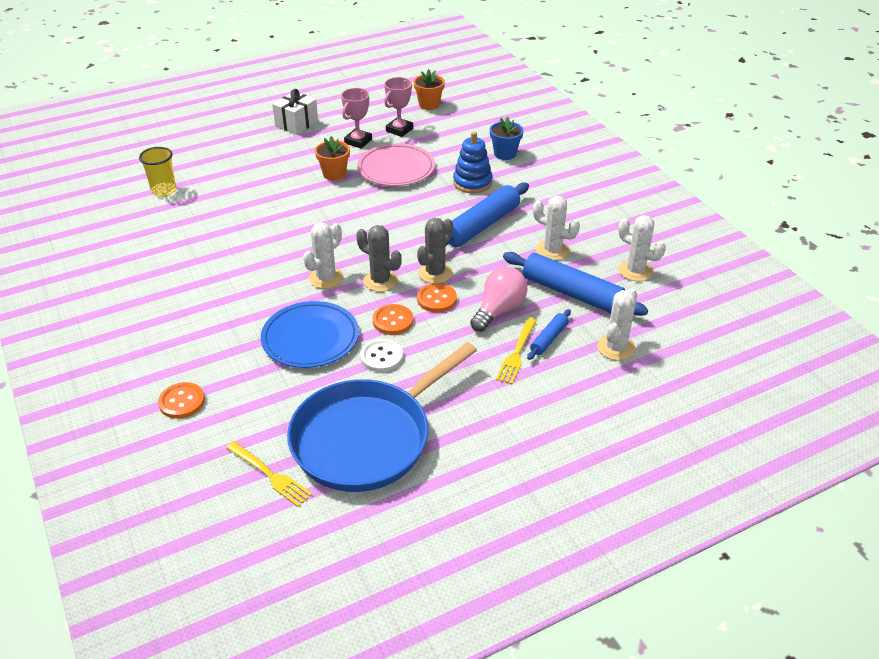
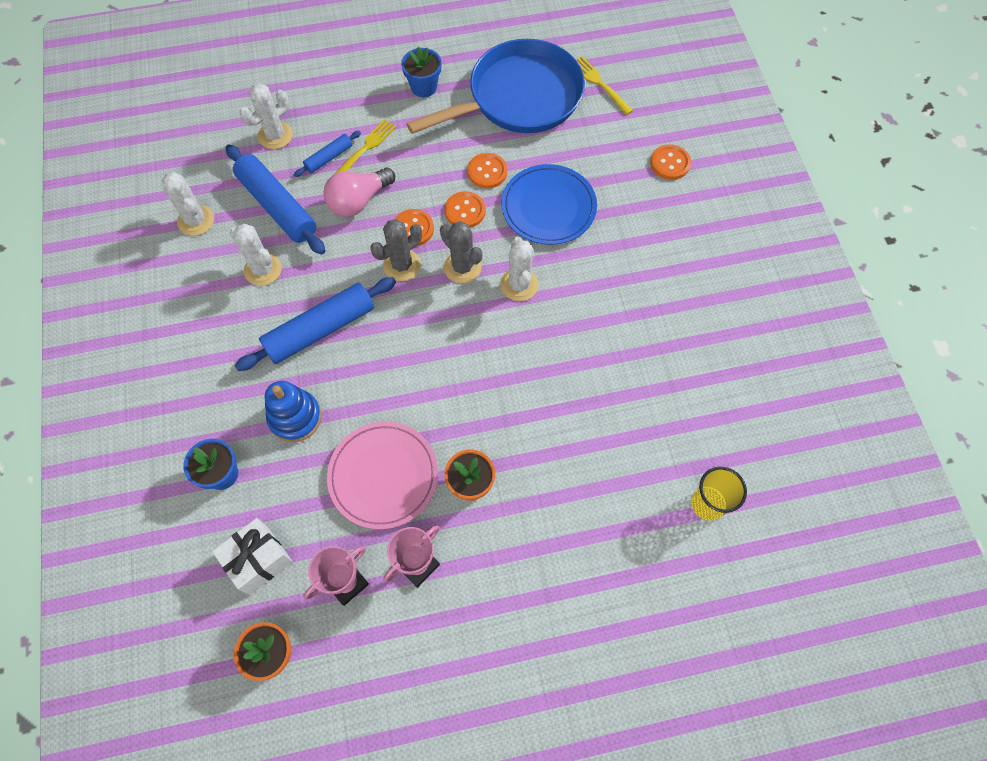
camera: 165 degrees left, 25 degrees up
white gift [272,89,318,135] -> white gift moved to [212,518,293,595]
white cactus [303,222,343,289] -> white cactus turned 60 degrees counterclockwise [500,237,538,301]
white button [360,339,403,372] -> orange button [467,153,507,188]
none -> blue flower pot [401,47,442,97]

